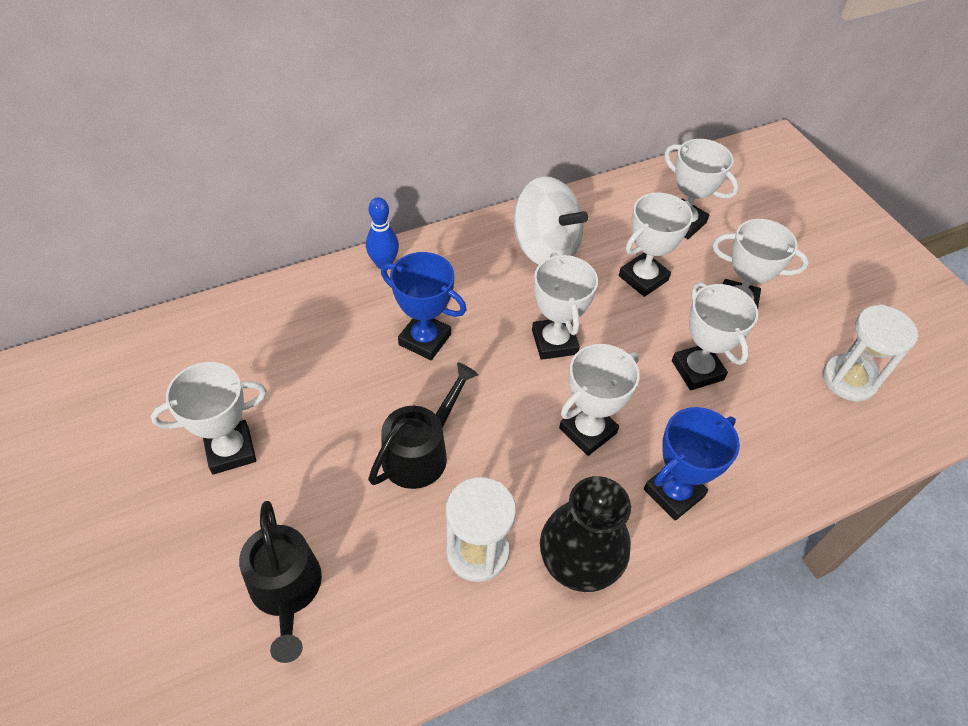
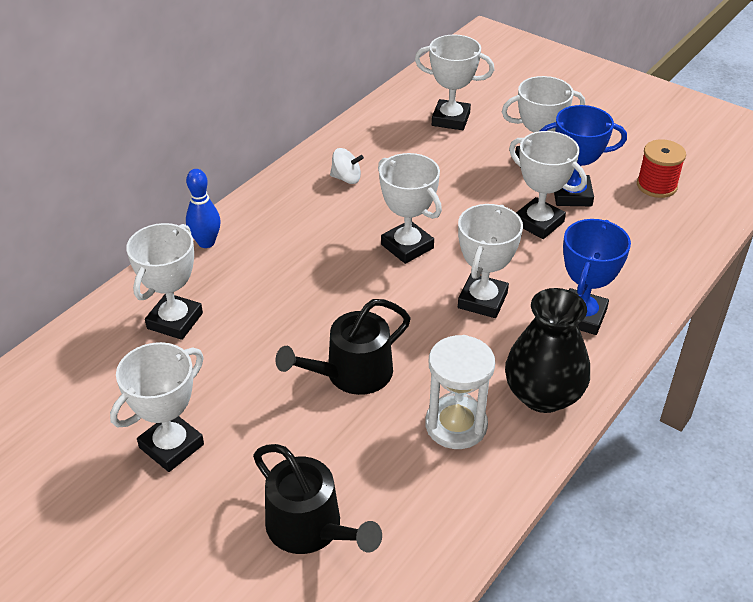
camera: 25 degrees left, 10 degrees down
black watering can [368,362,478,489] -> black watering can turned 135 degrees counterclockwise [275,299,411,395]
blue trophy [381,252,466,360] -> blue trophy moved to [540,105,627,206]
white spinning top [513,176,588,265] -> white spinning top [330,148,364,184], size x0.44
white trophy [619,192,693,297] -> white trophy moved to [126,223,203,340]
white hourglass [823,305,918,401] -> red spool [637,139,686,198]

